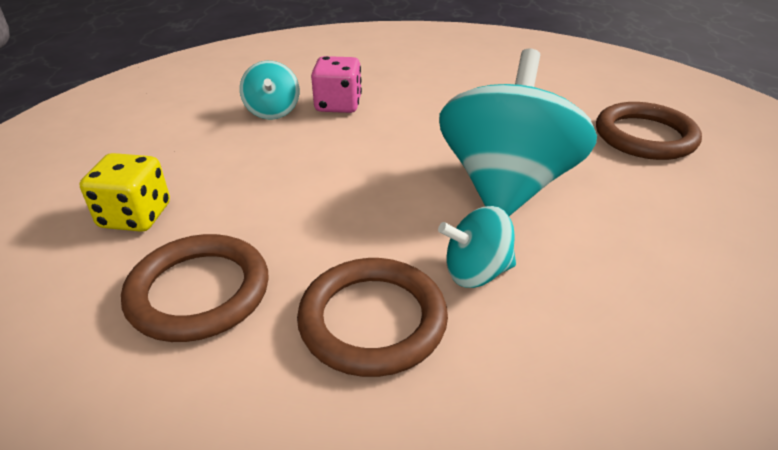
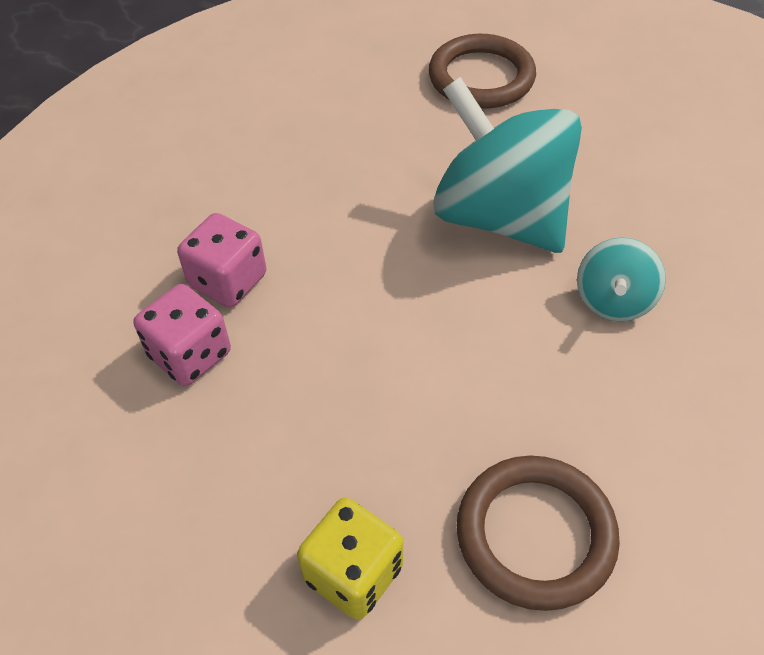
camera: 60 degrees left, 15 degrees up
turquoise spinning top [240,61,299,119] -> pink dice [134,284,231,386]
brown ring [297,258,448,377] -> none

